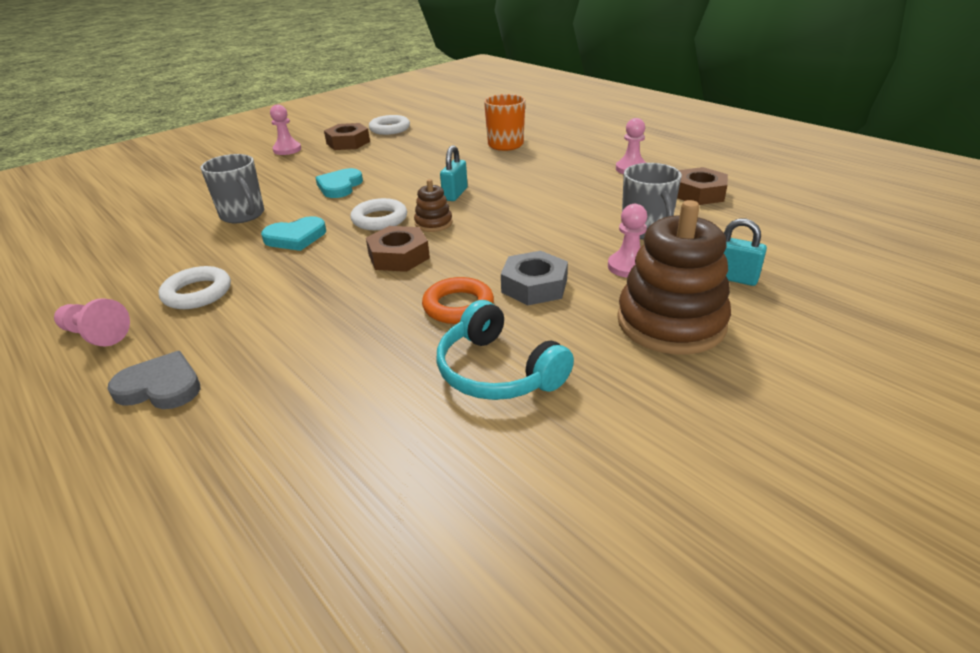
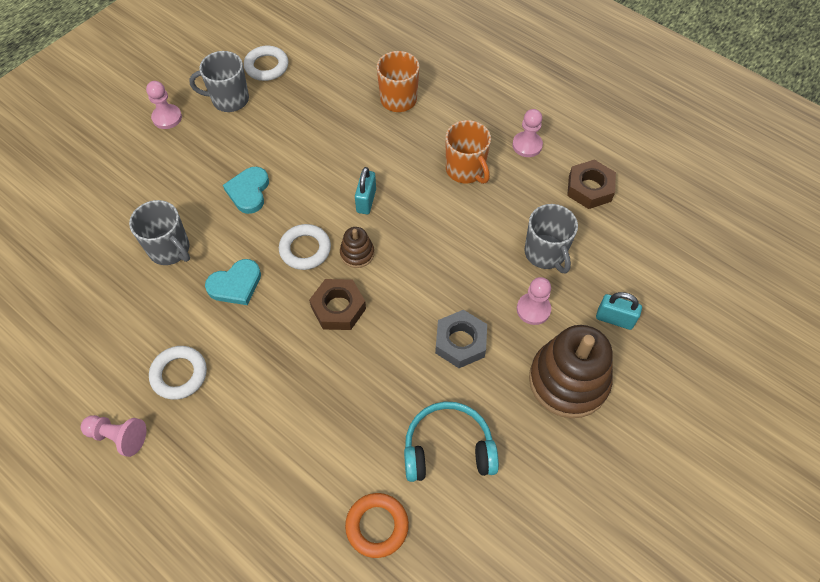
camera: 10 degrees left, 25 degrees up
grey heart [108,351,201,409] -> none
brown nut [324,123,370,150] -> grey mug [189,51,249,112]
orange ring [422,277,494,324] -> orange ring moved to [345,493,409,558]
turquoise headphones [437,300,574,400] -> turquoise headphones turned 135 degrees clockwise [404,402,499,482]
none -> orange mug [446,120,491,184]

